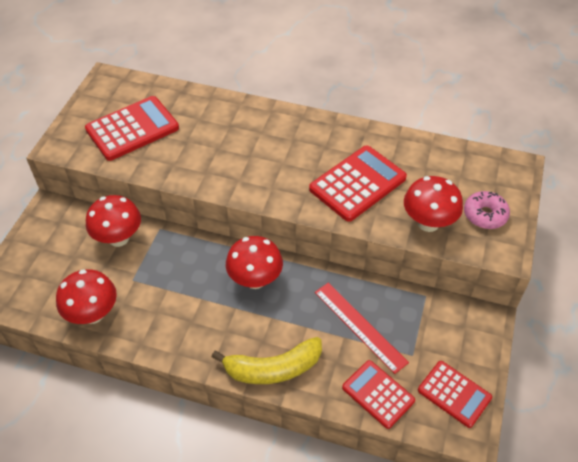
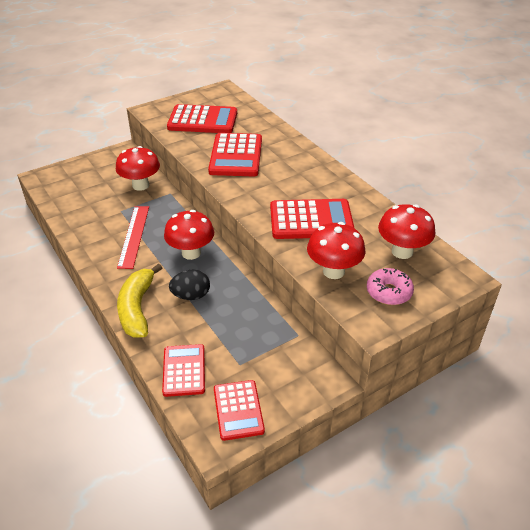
camera: 40 degrees right, 10 degrees down
red mushroom [56,269,117,324] -> red mushroom moved to [378,204,435,259]
yellow banana [212,337,322,384] -> yellow banana turned 60 degrees clockwise [117,264,162,338]
red ruler [315,283,409,374] -> red ruler moved to [117,206,149,269]
none -> black egg [169,270,210,300]
none -> red calculator [208,133,262,176]

